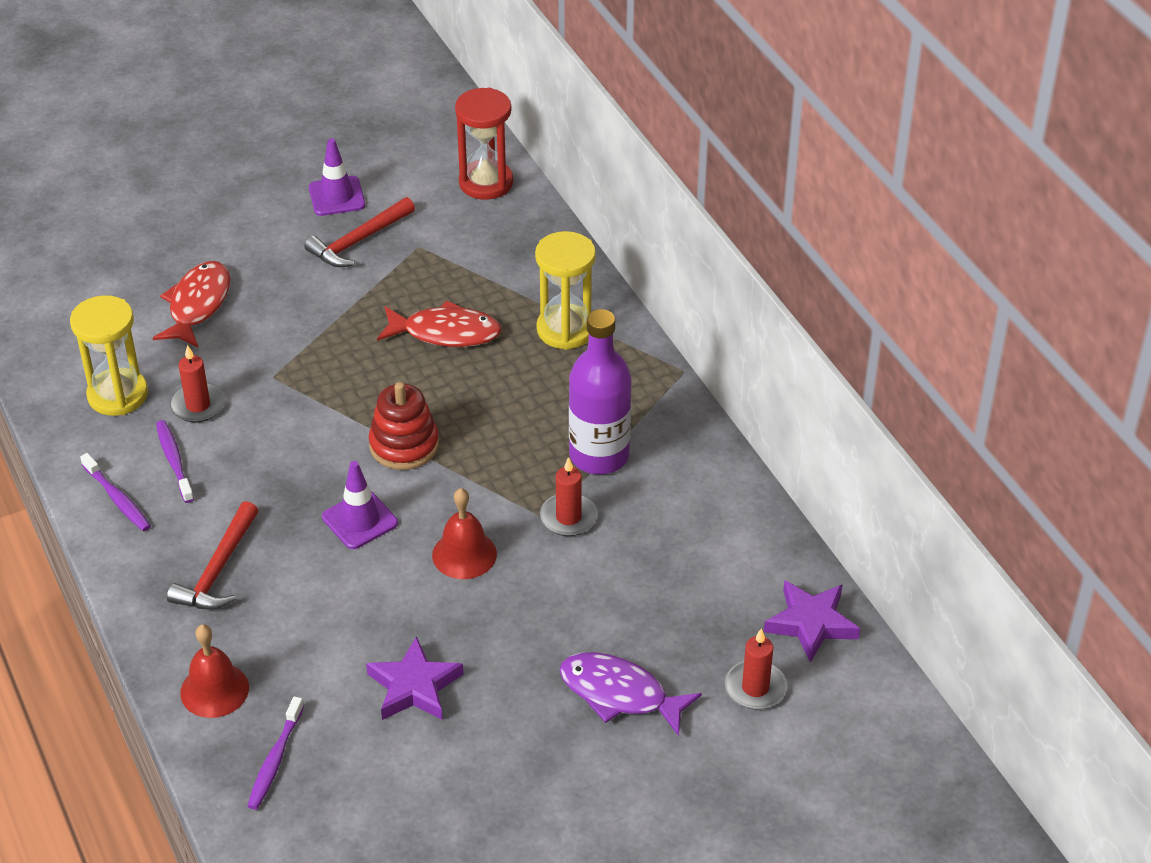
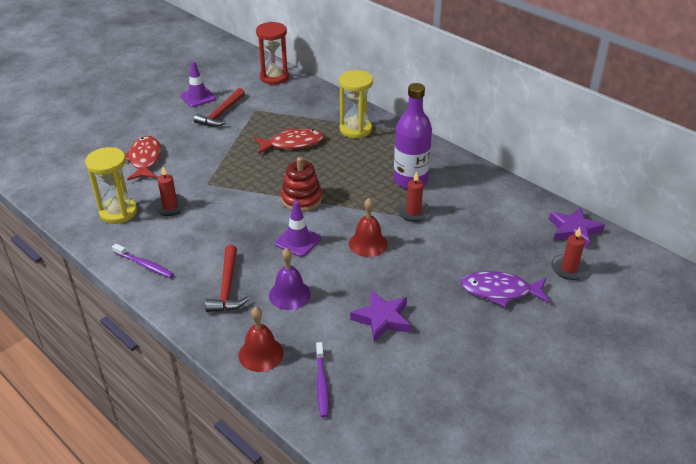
camera: 20 degrees left, 5 degrees down
purple toothbrush [156,420,194,503] -> none
none -> purple bell [269,248,311,310]

